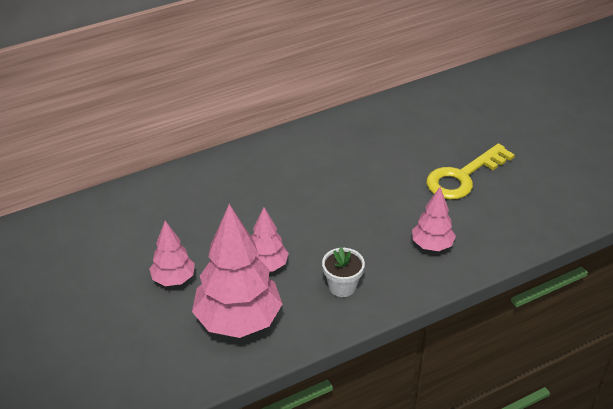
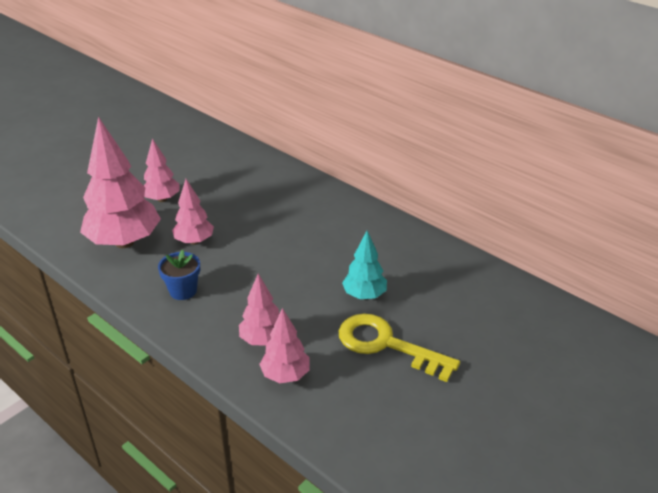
camera: 70 degrees right, 5 degrees down
white flower pot [322,247,365,297] -> blue flower pot [158,250,200,300]
none -> pink tree [259,308,310,383]
none -> turquoise tree [342,231,387,299]

